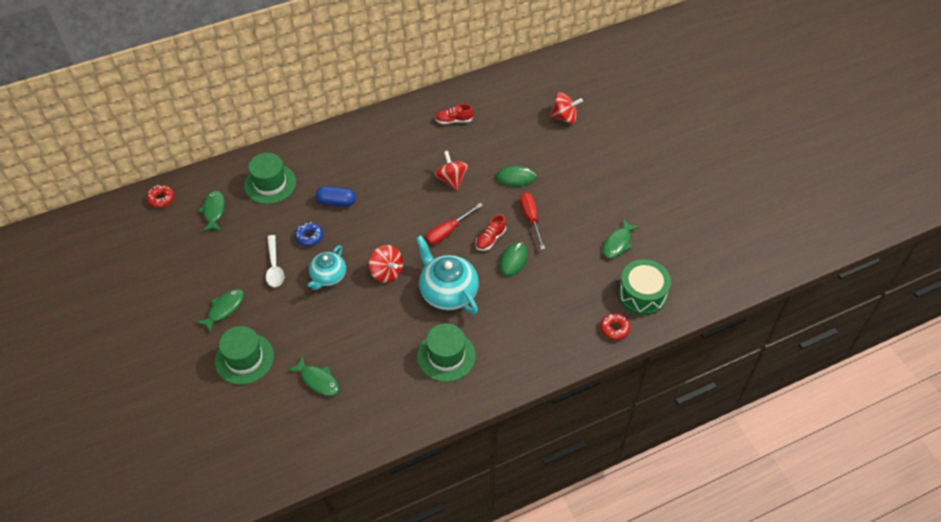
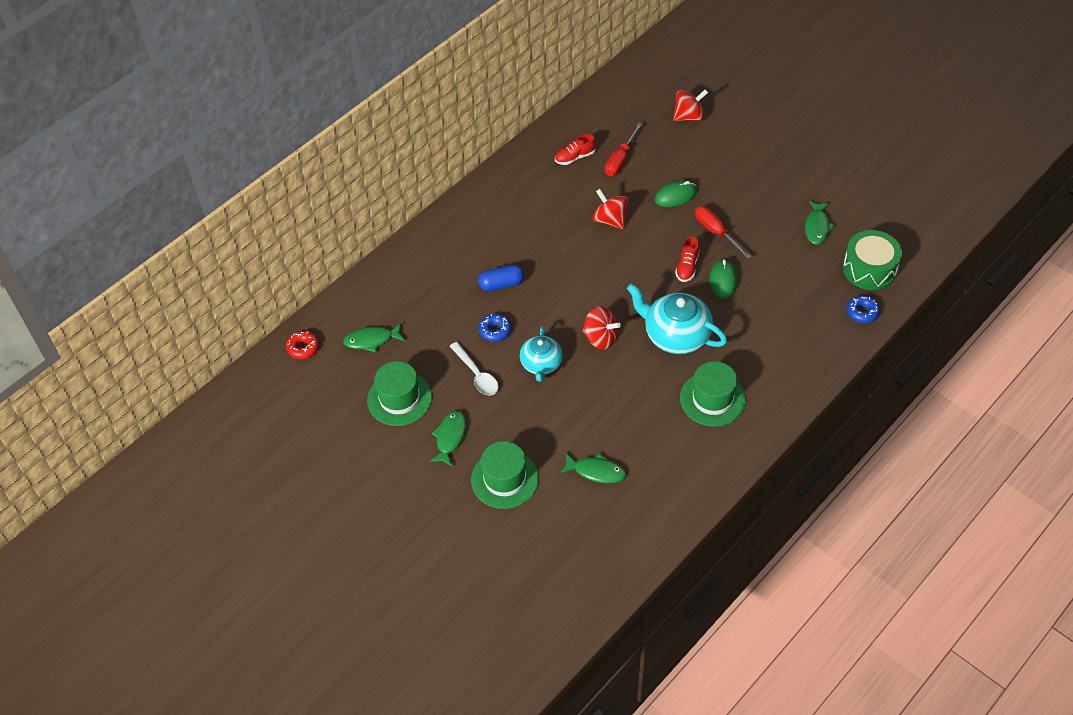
camera: 20 degrees left, 0 degrees up
green fish [198,190,225,232] -> green fish turned 75 degrees counterclockwise [343,323,405,352]
green hat [244,153,296,204] -> green hat moved to [367,361,432,426]
red screwdriver [426,203,483,245] -> red screwdriver moved to [605,122,642,176]
red donut [600,313,630,340] -> blue donut [847,295,880,323]

